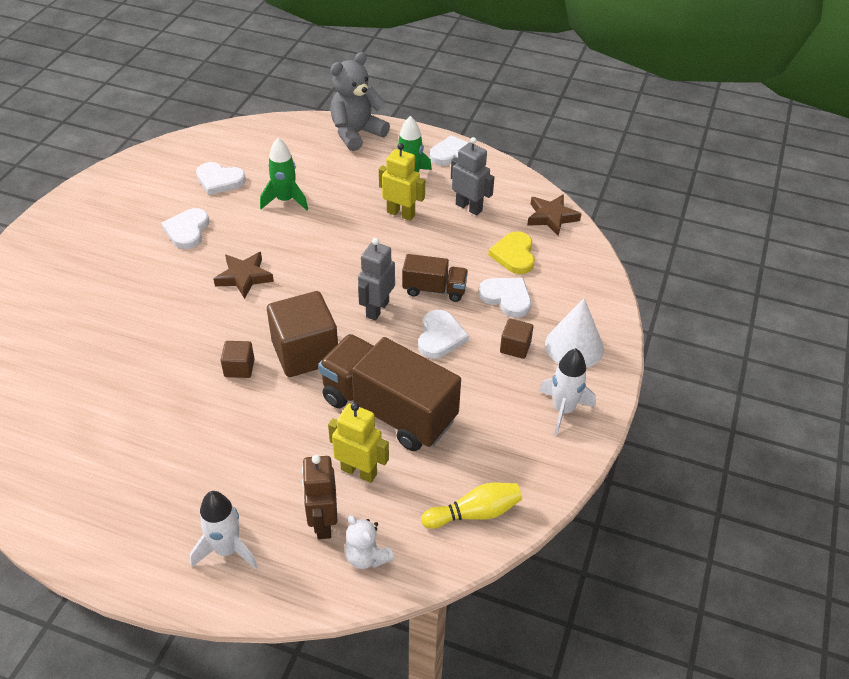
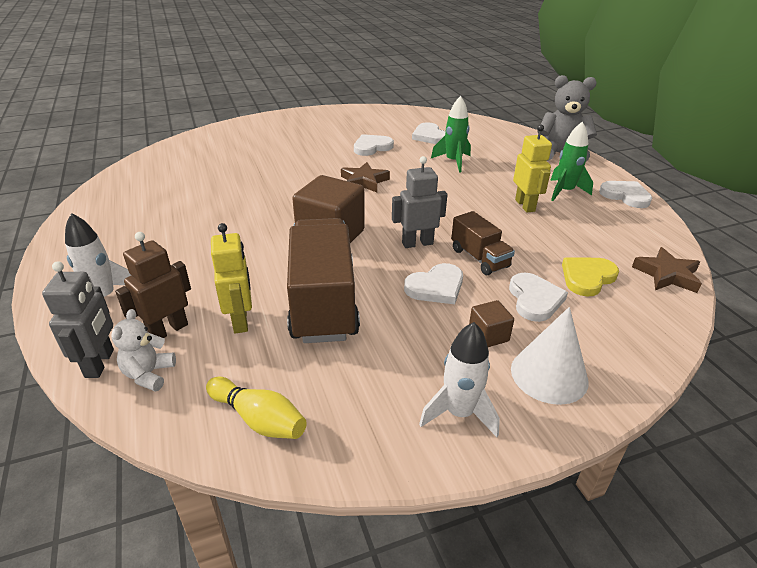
camera: 50 degrees right, 10 degrees down
brown cube [221,341,254,378] -> none
grey robot [451,137,494,215] -> grey robot moved to [42,261,114,378]

